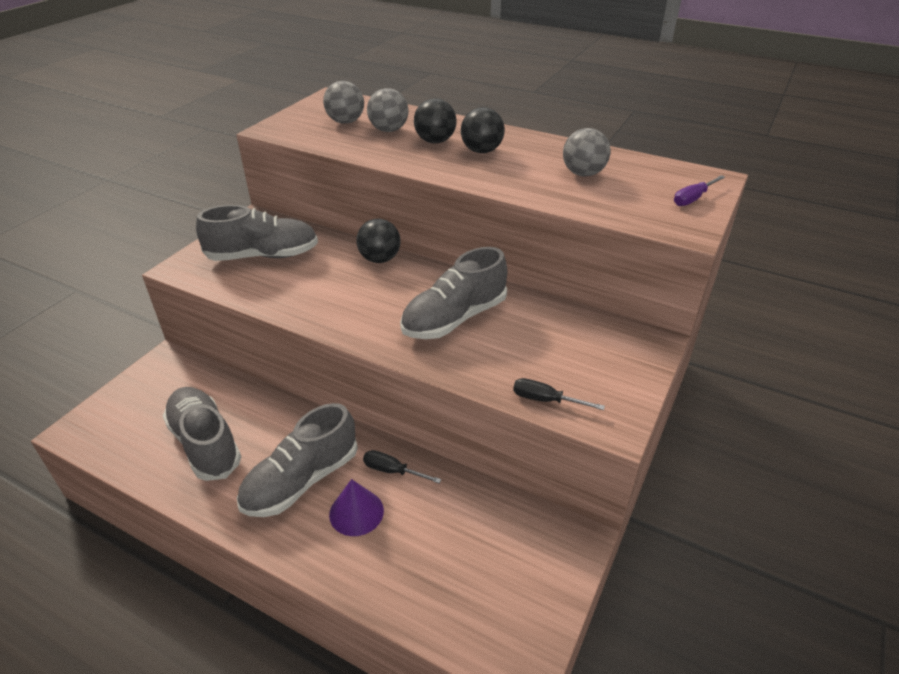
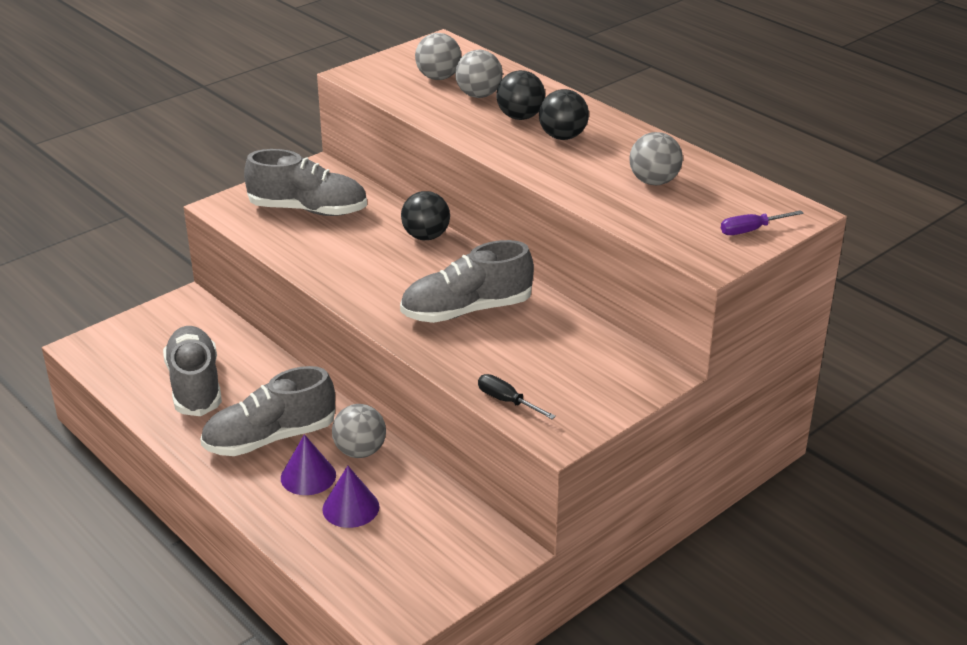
camera: 20 degrees right, 5 degrees down
black screwdriver [363,450,441,484] -> grey ball [332,404,386,458]
none -> purple cone [322,466,380,528]

